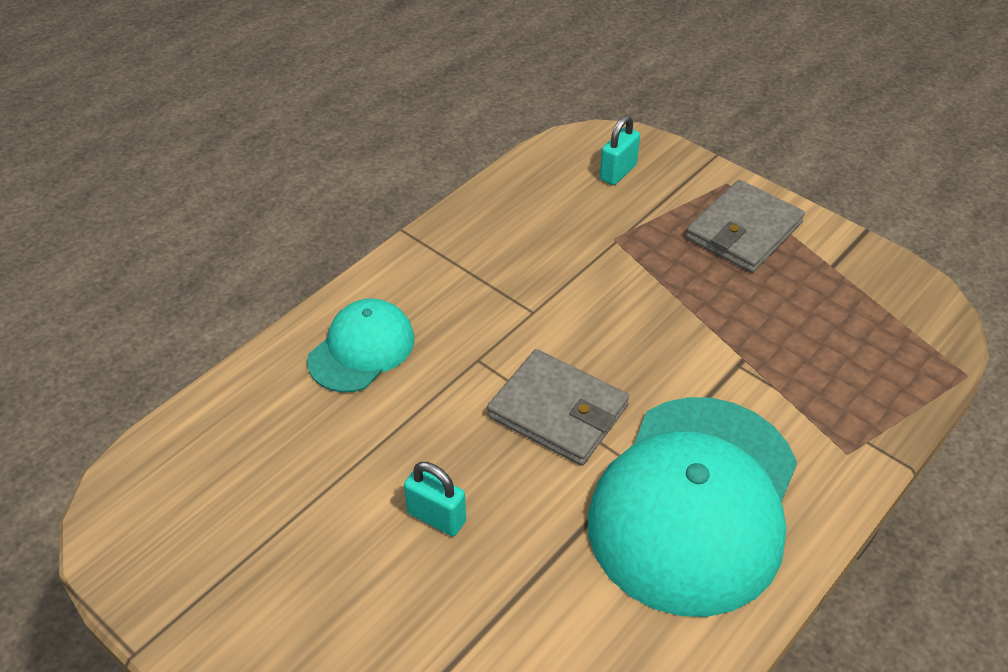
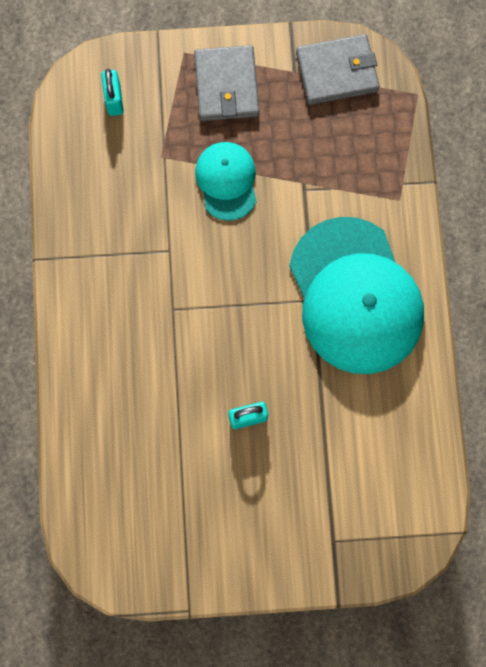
camera: 45 degrees left, 30 degrees up
turquoise cap [307,299,414,393] -> turquoise cap moved to [195,142,257,221]
grey wallet [487,349,629,466] -> grey wallet moved to [296,34,380,105]

